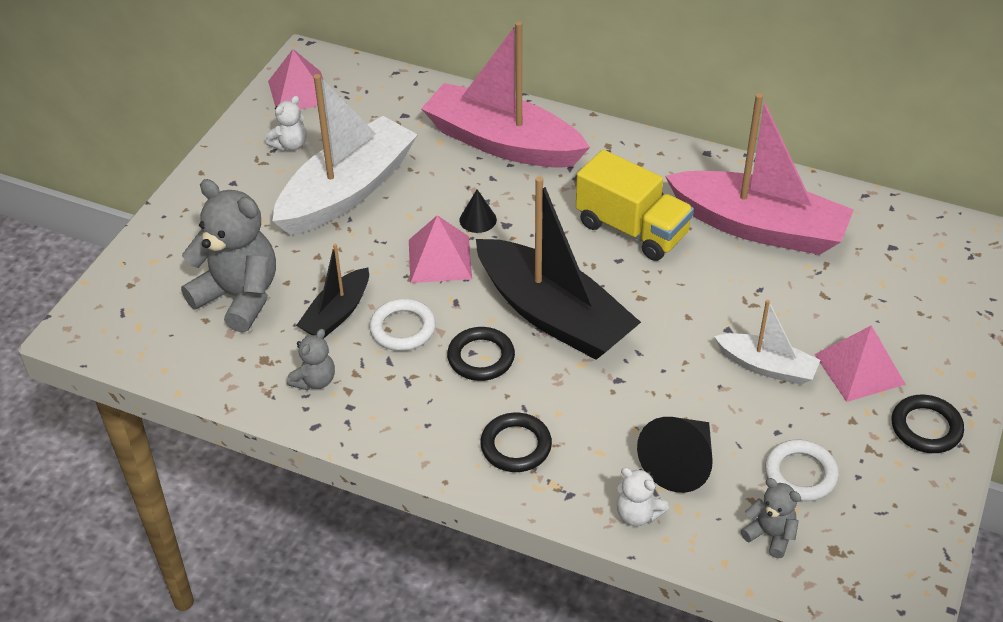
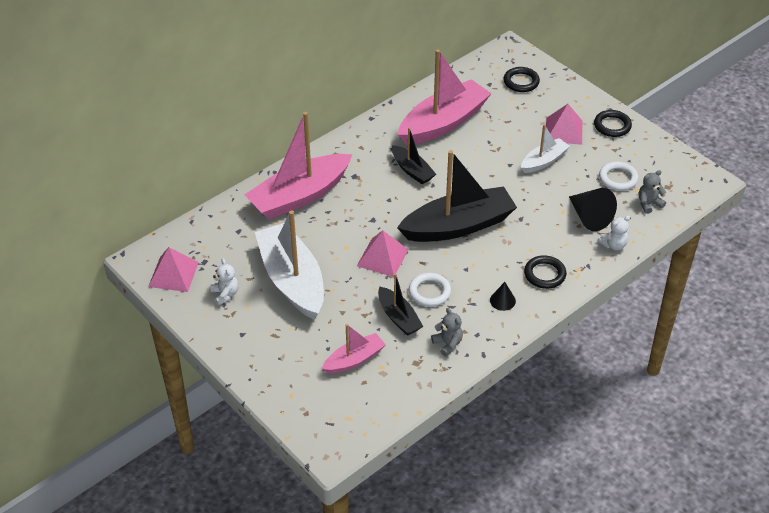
camera: 65 degrees left, 0 degrees up
grey teddy bear [181,179,276,333] -> pink boat [322,324,386,374]
black ring [447,327,515,381] -> black ring moved to [503,67,540,92]
black cone [460,190,497,233] -> black cone moved to [490,282,516,311]
yellow truck [576,150,694,261] -> black boat [392,127,436,184]

